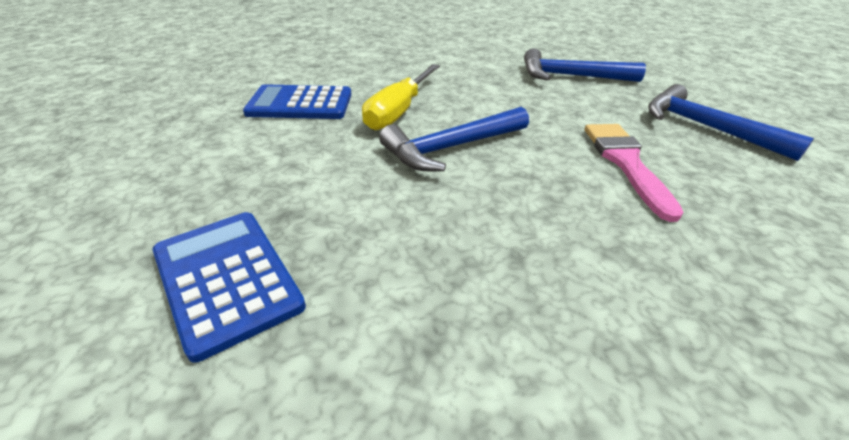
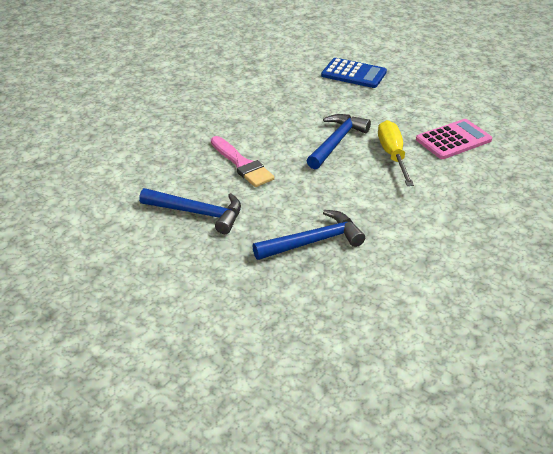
camera: 150 degrees right, 0 degrees up
blue calculator [243,84,351,119] -> pink calculator [416,119,492,159]

